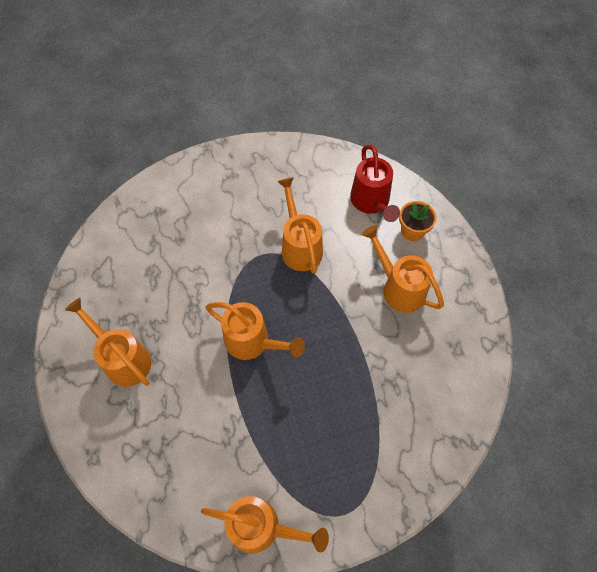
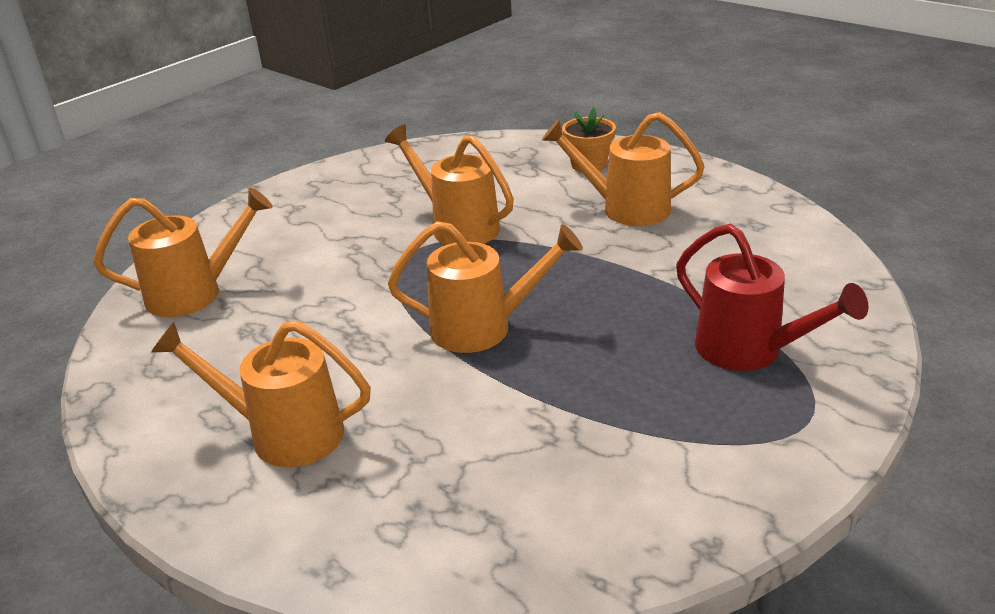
camera: 30 degrees left, 30 degrees down
orange watering can [201,496,329,553] -> orange watering can moved to [94,187,272,317]
red watering can [350,145,400,222] -> red watering can moved to [676,223,868,371]

